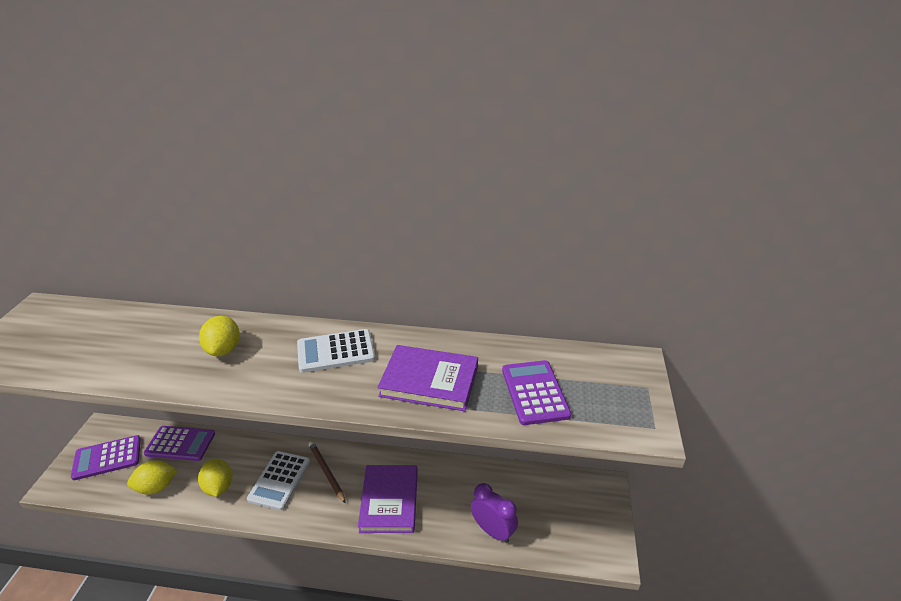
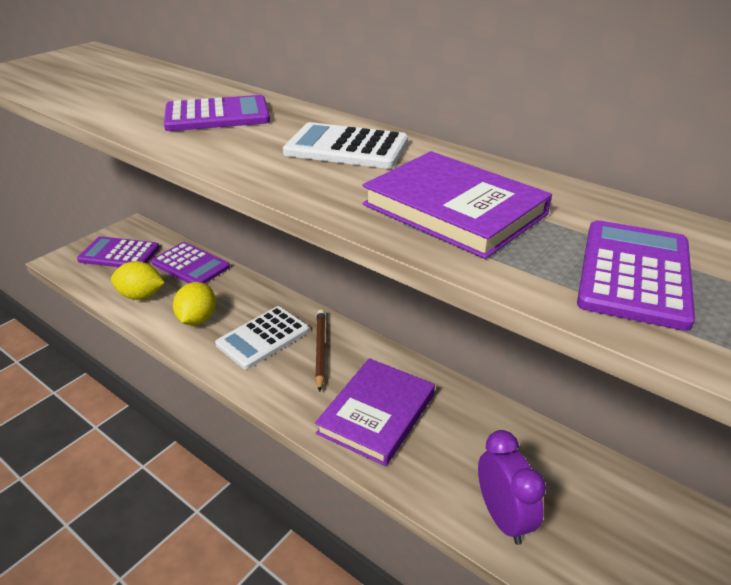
camera: 30 degrees right, 0 degrees up
yellow lemon [199,316,240,356] -> purple calculator [164,95,270,131]

